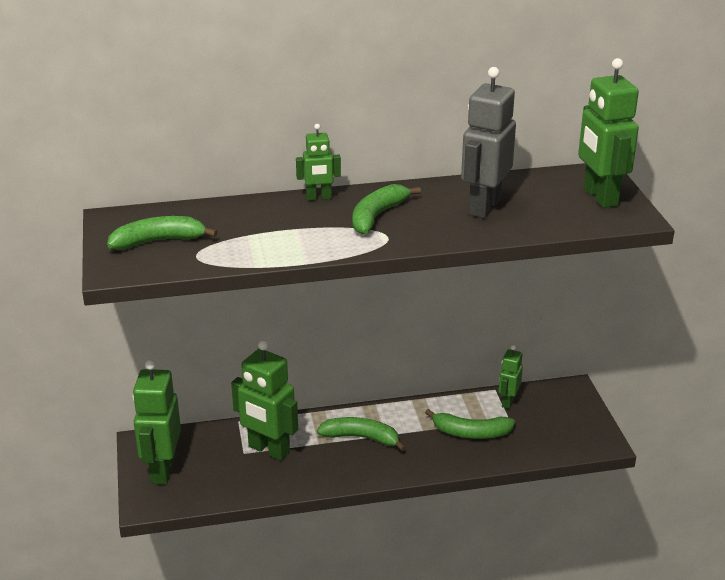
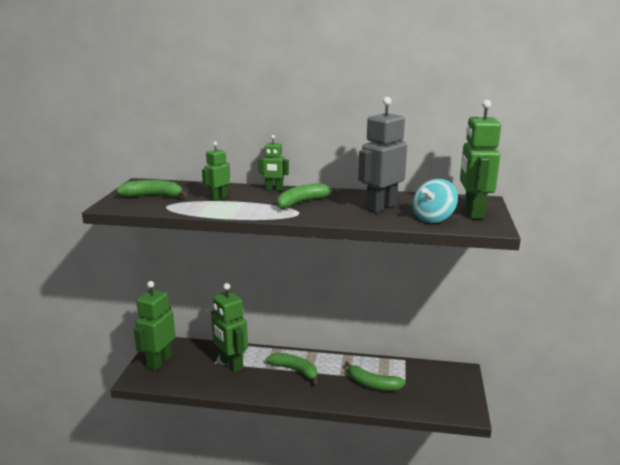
camera: 20 degrees right, 10 degrees down
green robot [498,345,523,409] -> green robot moved to [202,142,230,201]
none -> turquoise spinning top [413,179,458,223]

